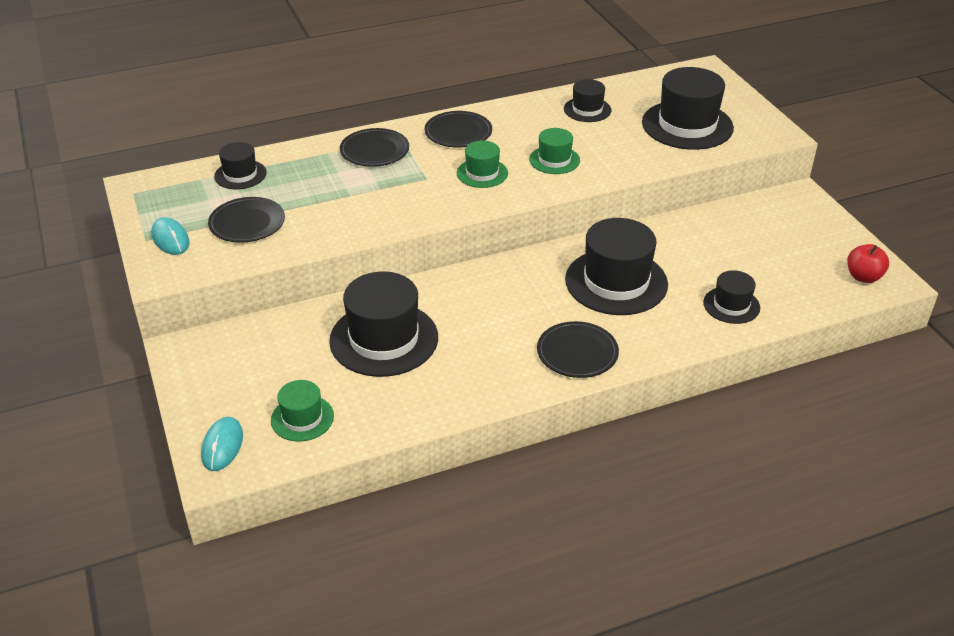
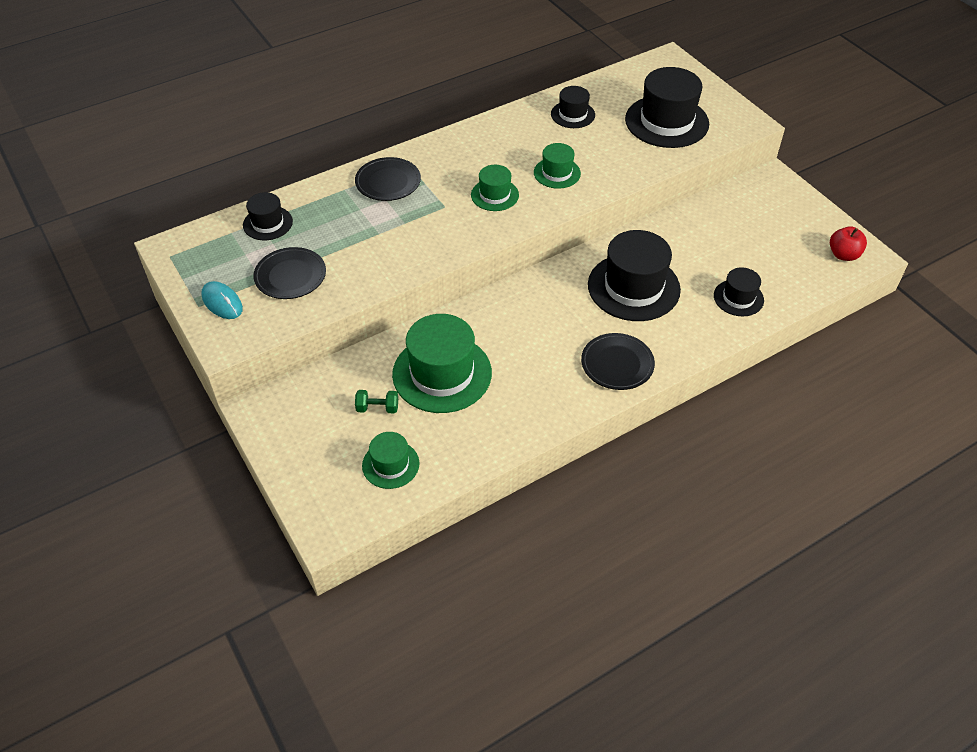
camera: 10 degrees left, 10 degrees up
turquoise mouse [201,417,243,471] -> none
black hat [329,271,438,377] -> green hat [392,314,492,413]
black plate [424,111,492,147] -> none
none -> green dumbbell [355,390,398,413]

